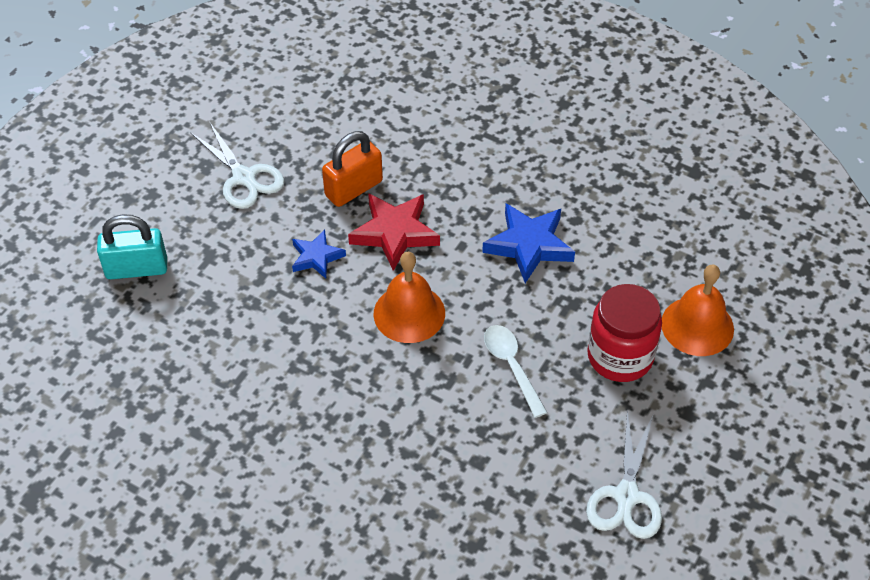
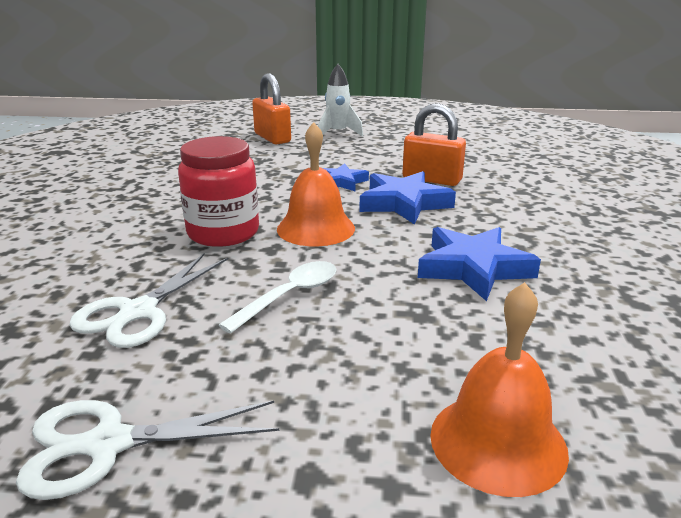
camera: 65 degrees right, 25 degrees down
turquoise padlock [97,214,167,279] -> orange padlock [252,73,291,144]
white scissors [190,123,284,209] -> white scissors moved to [69,254,228,348]
red star [348,193,440,271] -> blue star [359,171,456,225]
red jar [587,284,662,382] -> red jar moved to [178,136,259,247]
none -> white rocket [318,64,363,137]

